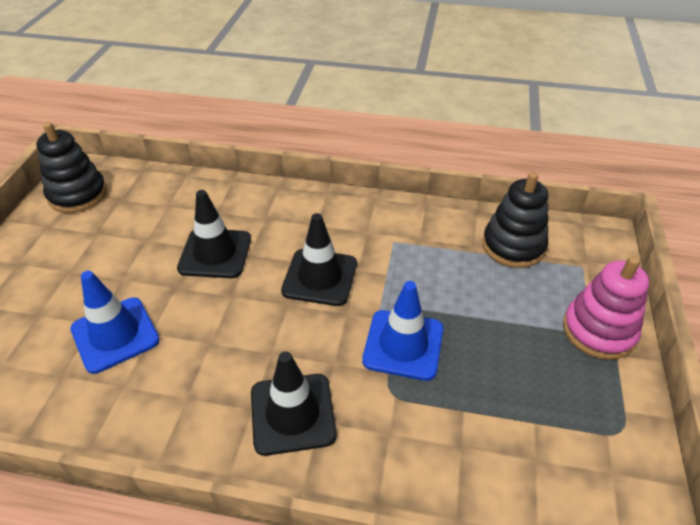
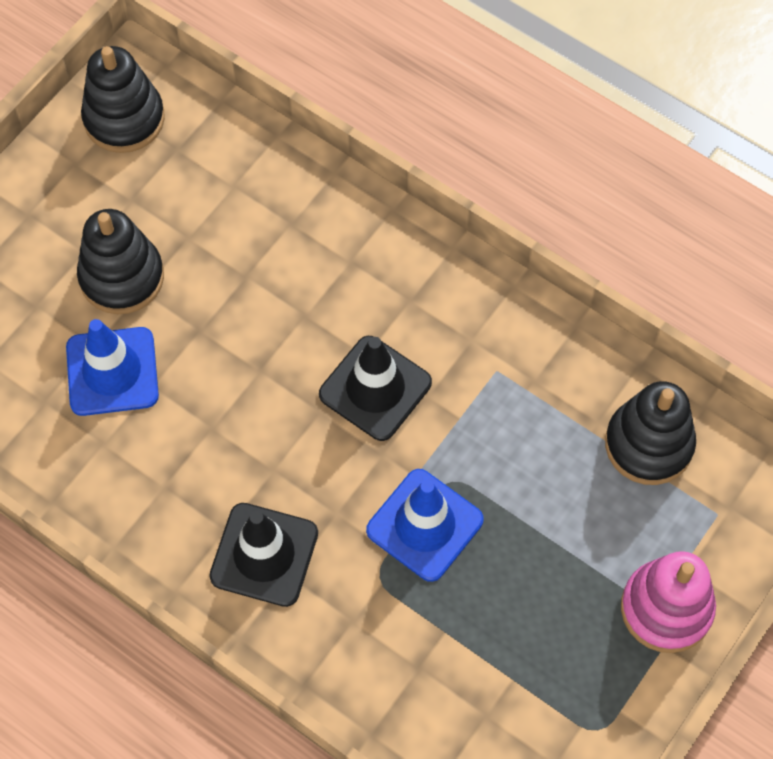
camera: 25 degrees right, 20 degrees up
black traffic cone [177,190,251,278] -> none
none -> black stacking toy [77,209,164,314]

